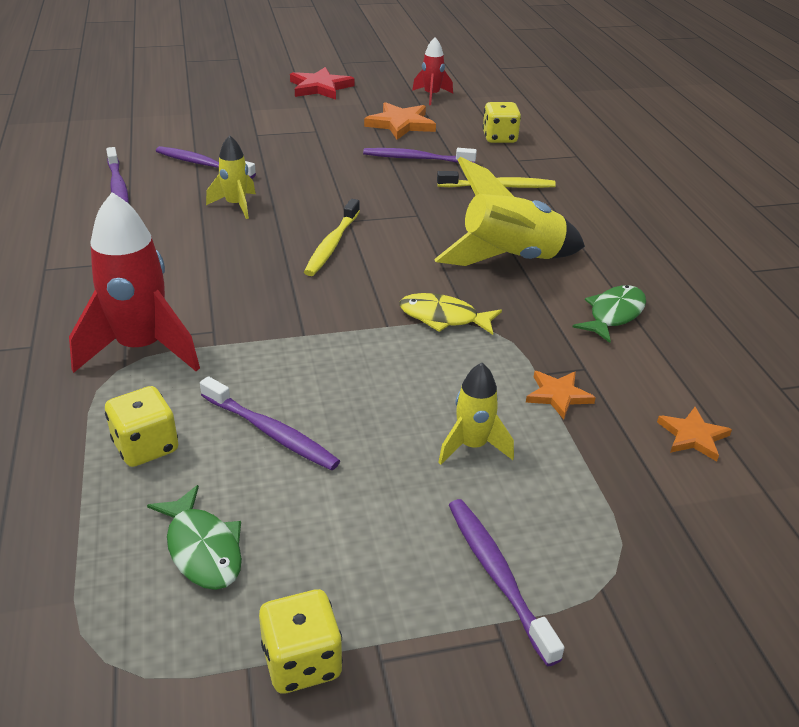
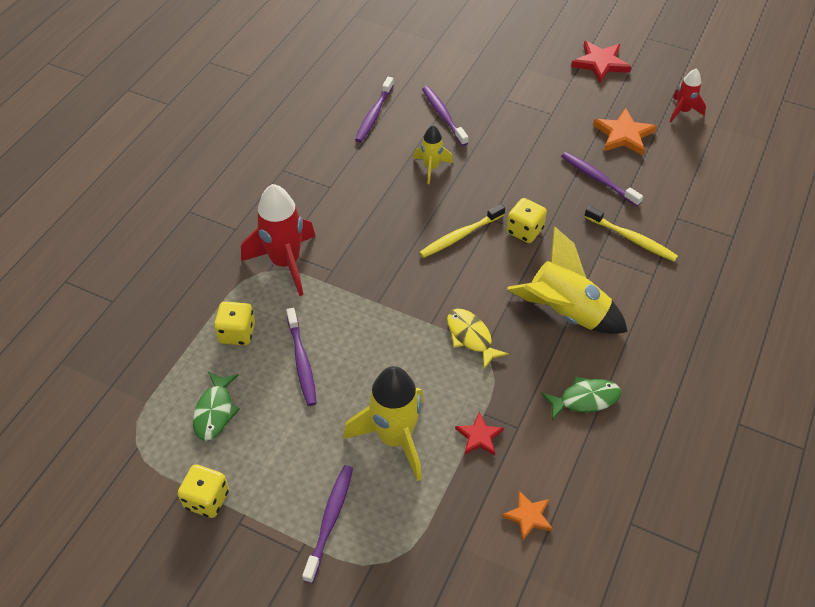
camera: 40 degrees right, 15 degrees up
yellow rocket [438,363,514,465] -> yellow rocket [343,366,424,481], size x1.82
yellow dice [483,102,521,143] -> yellow dice moved to [506,198,547,243]
orange star [526,371,596,419] -> red star [455,412,504,456]

